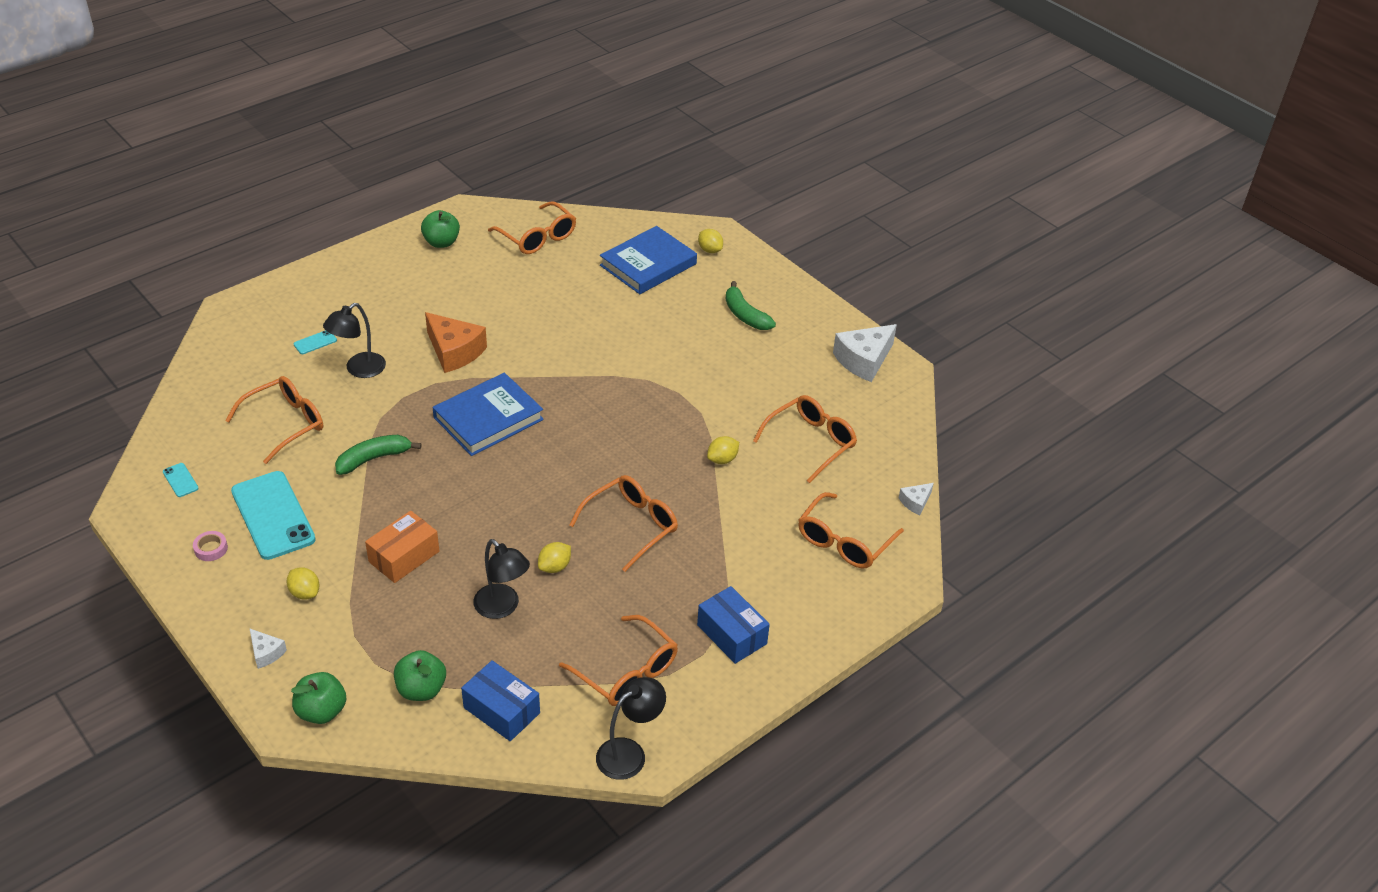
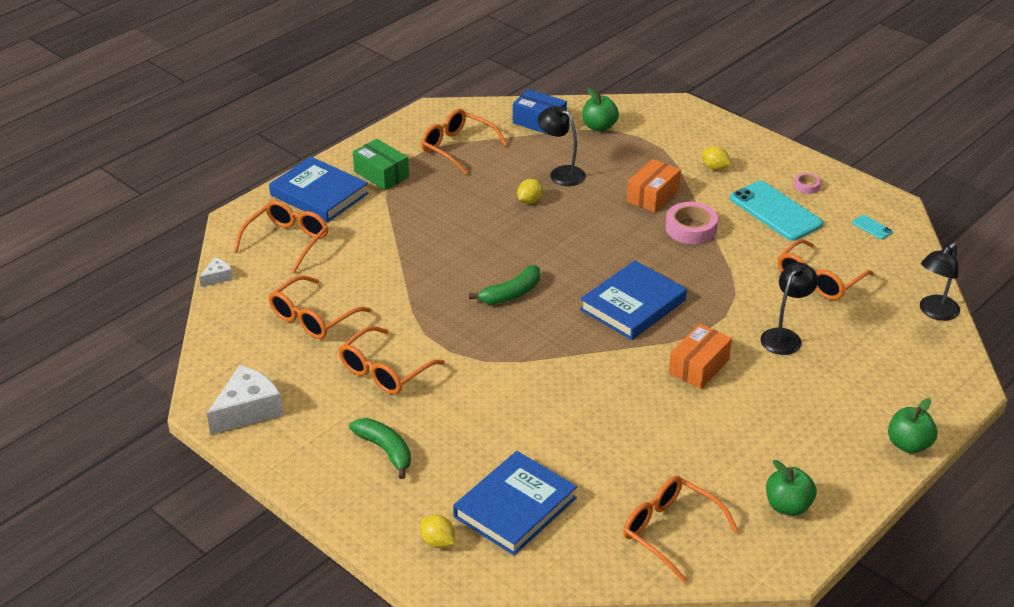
camera: 175 degrees right, 5 degrees down
white cheese [249,628,287,669] -> none
green apple [291,672,346,724] -> green apple moved to [888,398,938,454]
turquoise phone [294,330,337,354] -> none
green banana [335,435,421,475] -> green banana moved to [469,265,540,304]
orange cheese [425,312,487,373] -> orange box [669,323,732,389]
orange glasses [569,475,678,572] -> orange glasses moved to [339,326,445,395]
black lamp [596,677,666,780] -> black lamp moved to [920,243,960,321]
blue box [697,586,770,664] -> green box [353,139,409,190]
yellow lemon [707,436,739,464] -> none
none -> blue book [269,157,369,222]
none -> pink tape [665,202,718,244]

